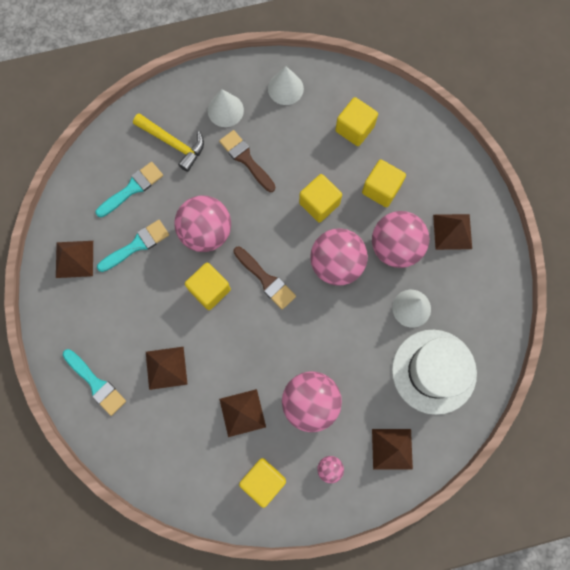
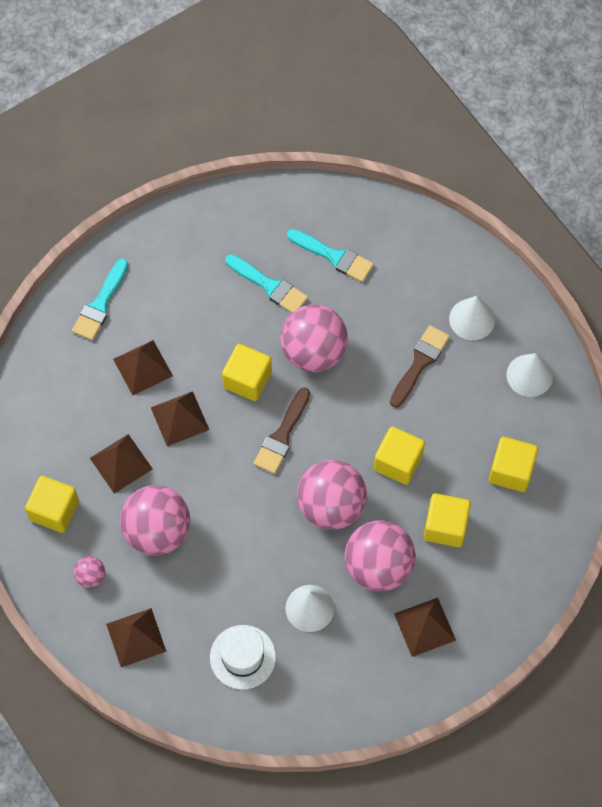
camera: 70 degrees right, 10 degrees down
brown pyramid [56,241,93,278] -> brown pyramid moved to [151,391,209,446]
yellow hammer [133,113,204,172] -> none
white hat [392,330,477,415] -> white hat [210,625,276,690], size x0.63

